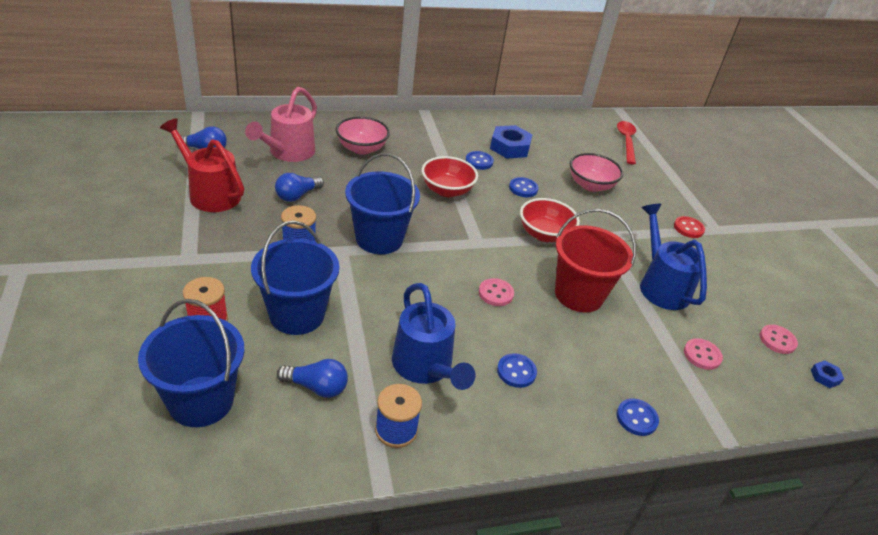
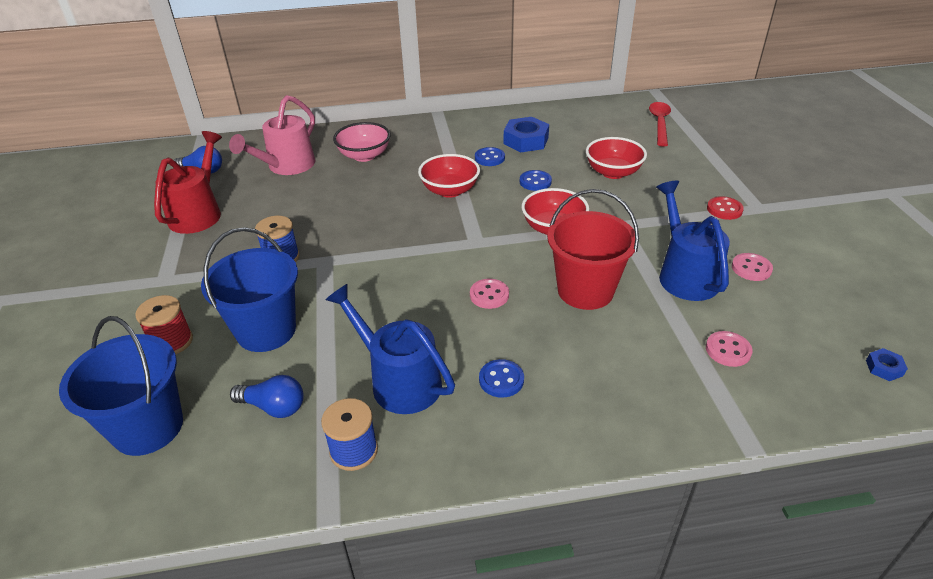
camera: 10 degrees right, 0 degrees up
red watering can [160,118,244,212] -> red watering can turned 60 degrees clockwise [154,131,222,234]
blue light bulb [275,173,324,202] -> none
blue bucket [345,153,420,254] -> none
blue watering can [392,283,476,390] -> blue watering can turned 150 degrees clockwise [325,284,455,414]
pink bowl [570,153,623,192] -> red bowl [586,137,647,179]
blue button [616,399,659,436] -> none
pink button [760,324,798,354] -> pink button moved to [732,253,773,281]

